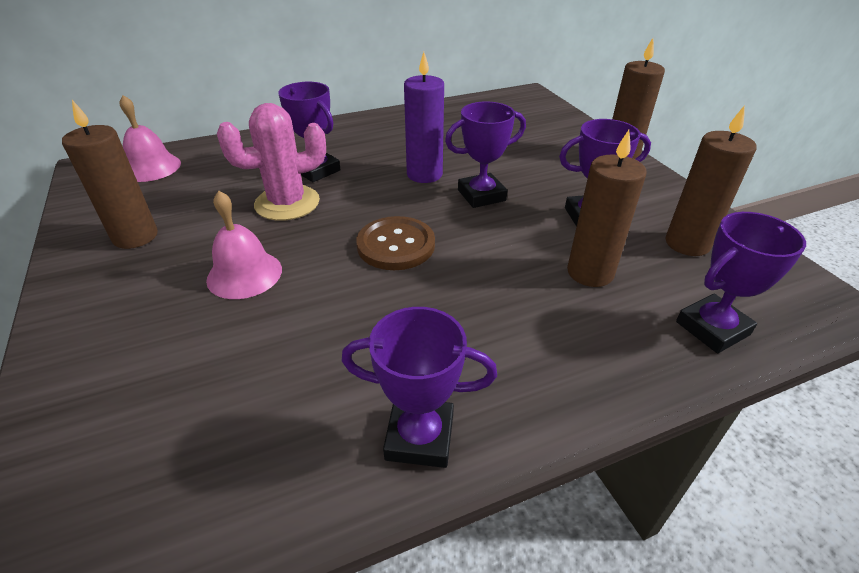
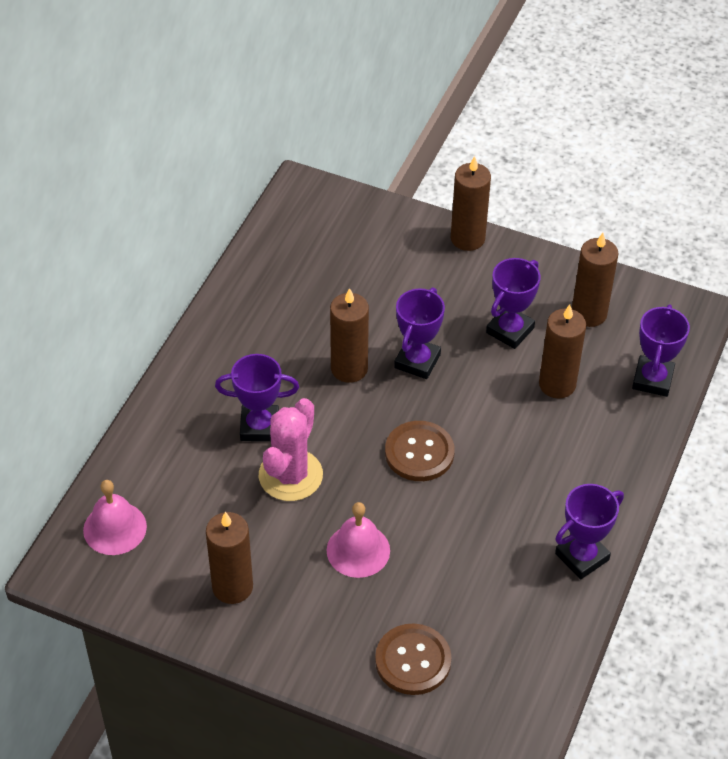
camera: 45 degrees left, 10 degrees up
purple candle [404,52,444,183] -> brown candle [330,288,369,383]
none -> brown button [375,623,452,695]

